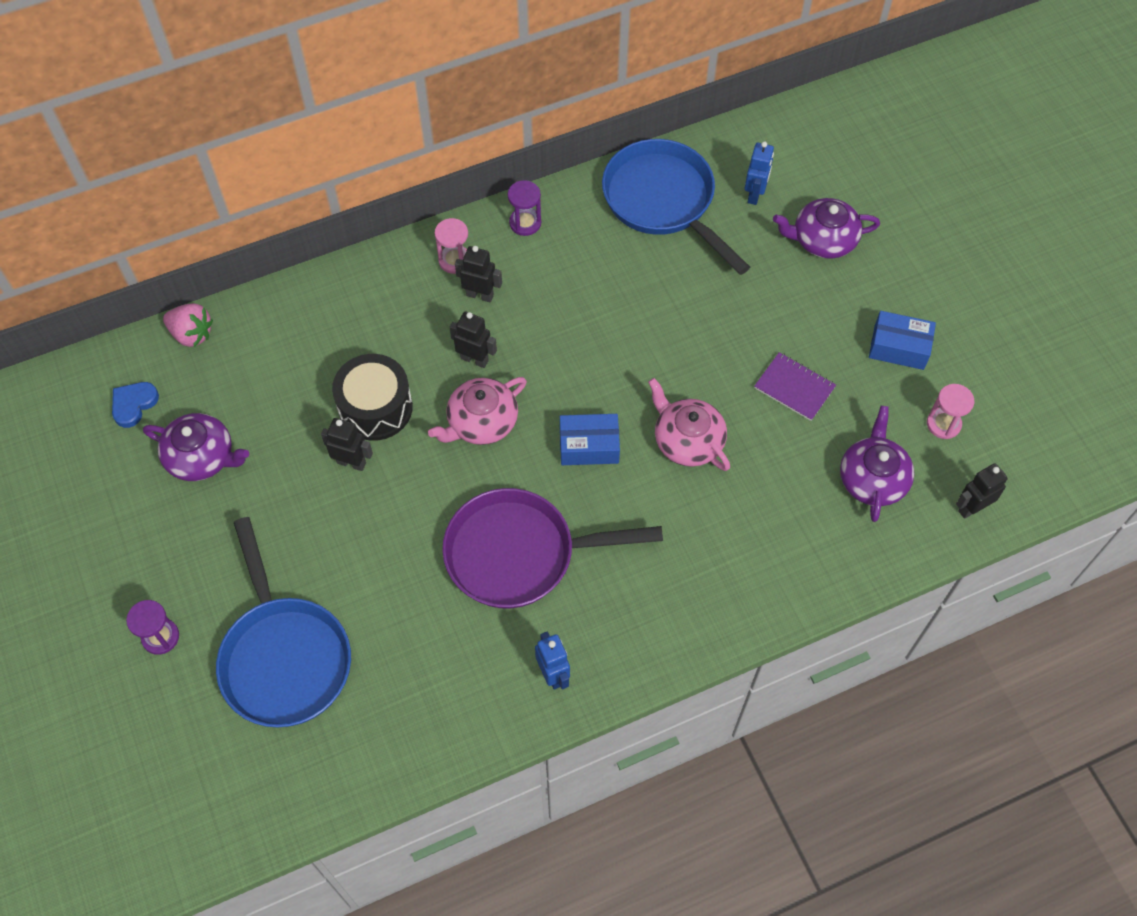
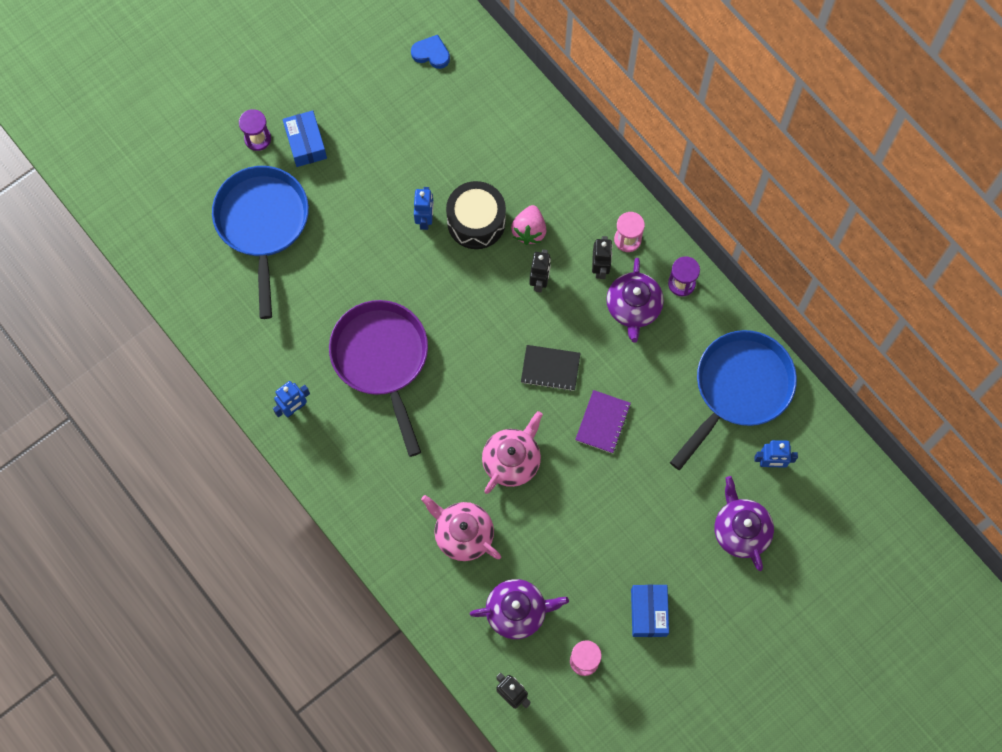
camera: 75 degrees right, 10 degrees up
purple teapot [143,413,249,481] -> purple teapot moved to [606,258,664,343]
pink strawberry [163,303,213,347] -> pink strawberry moved to [511,205,546,245]
blue pan [216,517,351,727] -> blue pan turned 120 degrees clockwise [212,166,309,319]
black robot [321,418,373,471] -> blue robot [414,187,434,230]
pink teapot [428,377,527,445] -> pink teapot moved to [421,495,501,561]
blue box [560,414,620,465] -> blue box moved to [283,110,327,167]
purple notebook [754,352,836,421] -> purple notebook moved to [575,390,631,453]
none -> black notebook [521,345,581,391]

